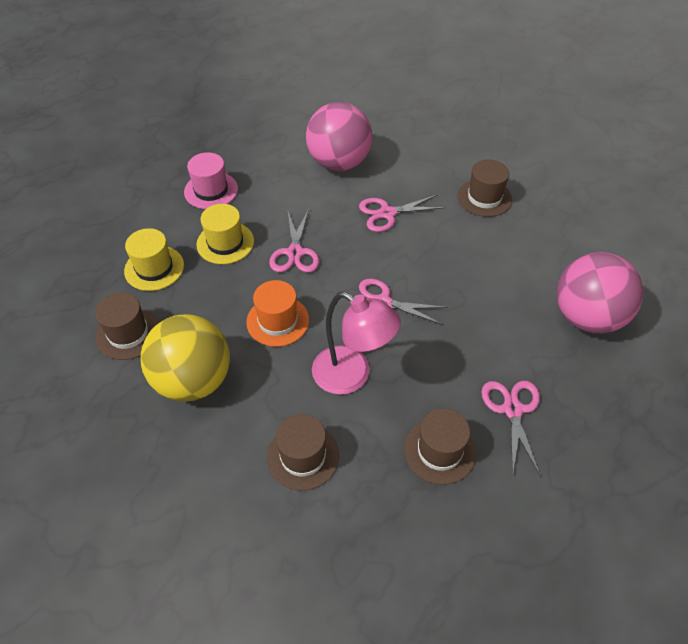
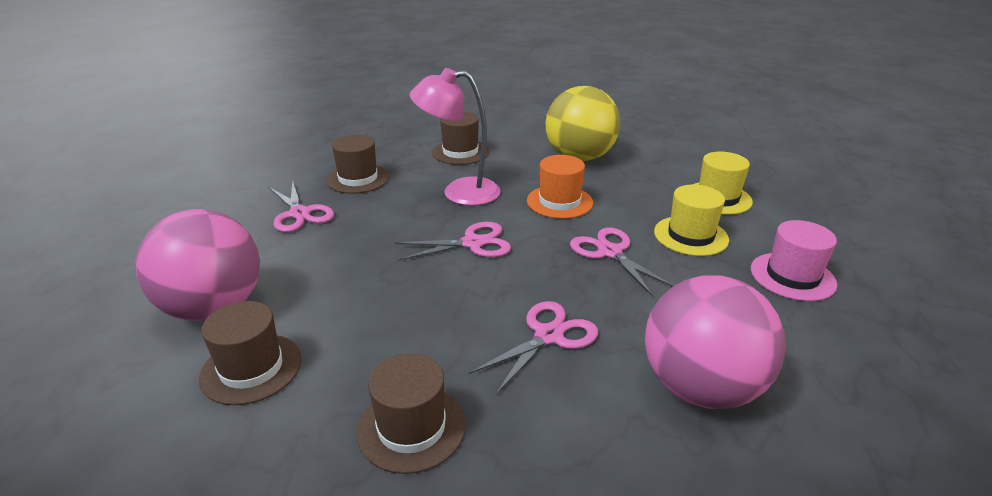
camera: 150 degrees right, 20 degrees down
brown hat [95,293,159,360] -> brown hat moved to [199,301,302,405]

